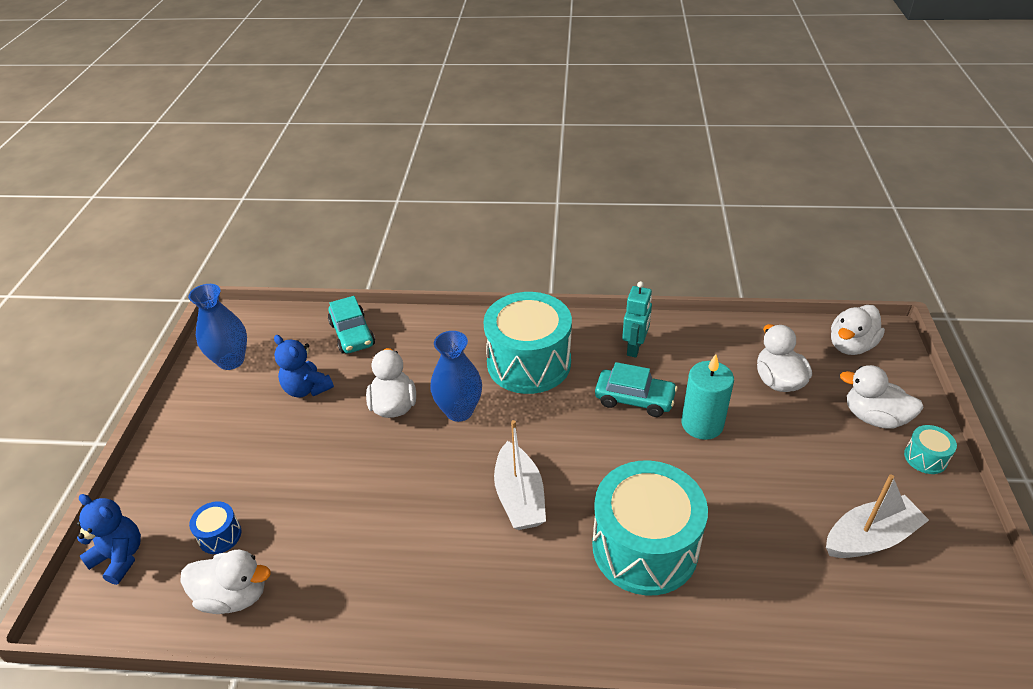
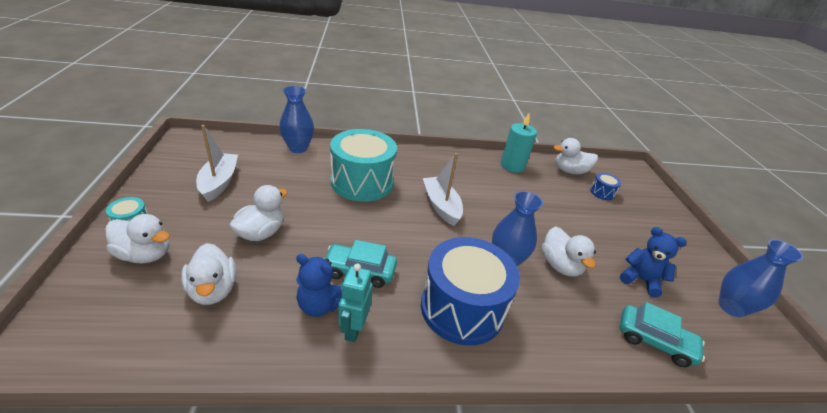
camera: 165 degrees right, 5 degrees down
blue teddy bear [77,494,141,585] -> blue teddy bear moved to [296,254,342,317]
turquoise car [328,296,375,354] -> turquoise car turned 150 degrees clockwise [620,302,705,367]
turquoise drum [484,292,572,394] -> blue drum [421,237,520,346]
turquoise candle [682,354,734,440] -> turquoise candle moved to [501,113,537,173]
white boat [826,474,929,558] -> white boat turned 120 degrees clockwise [196,125,238,202]
white duck [831,305,885,355] -> white duck moved to [229,185,288,241]
none -> blue vase [279,86,314,153]

